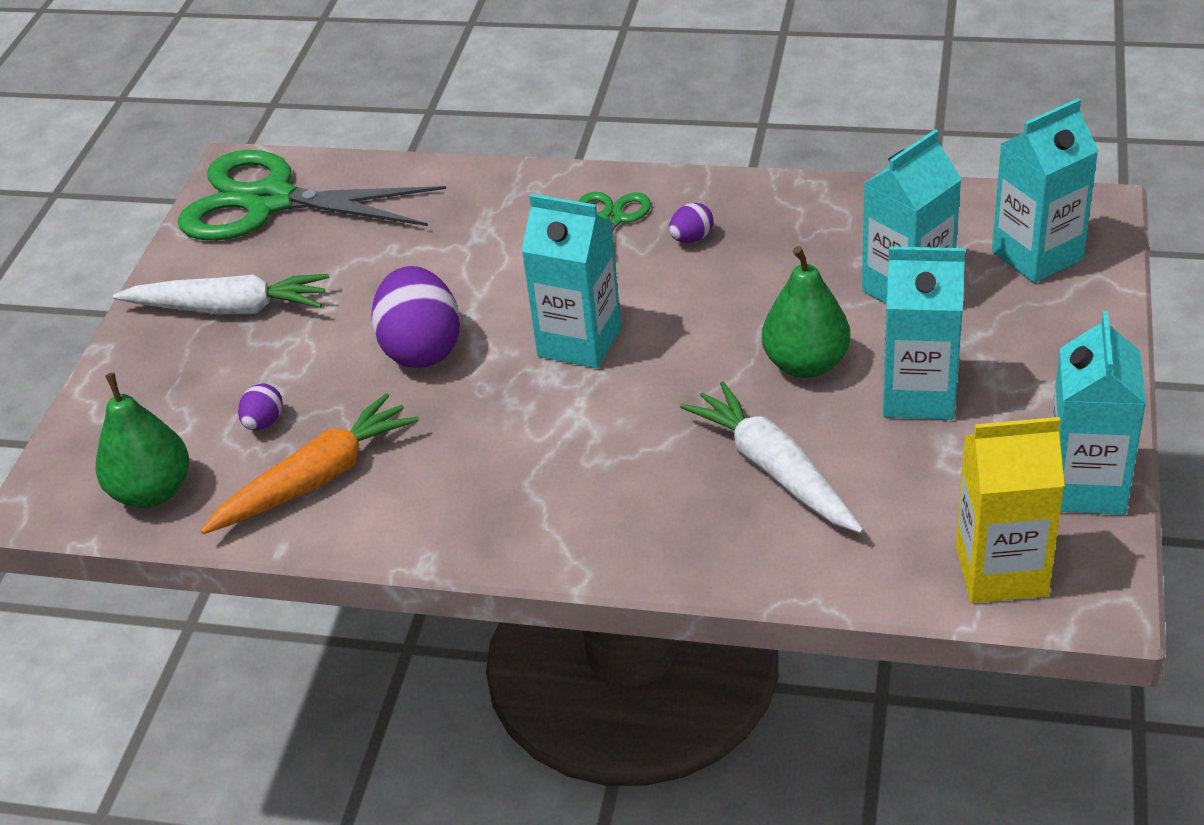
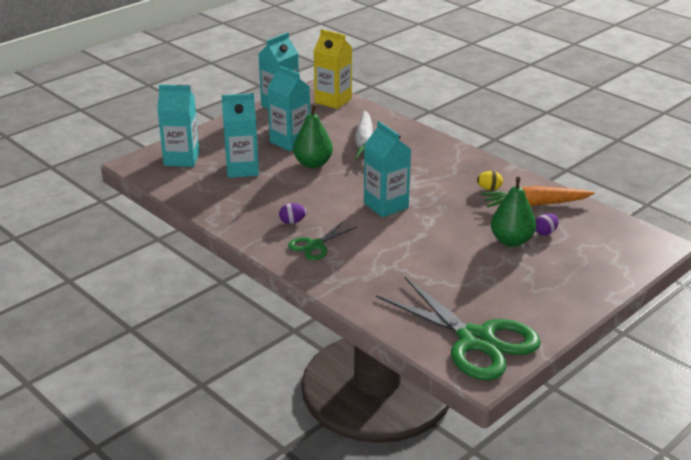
camera: 150 degrees left, 10 degrees down
green pear [96,373,189,508] -> green pear moved to [491,176,536,247]
white carrot [113,274,329,315] -> none
purple egg [371,266,460,368] -> none
none -> yellow egg [477,171,503,190]

